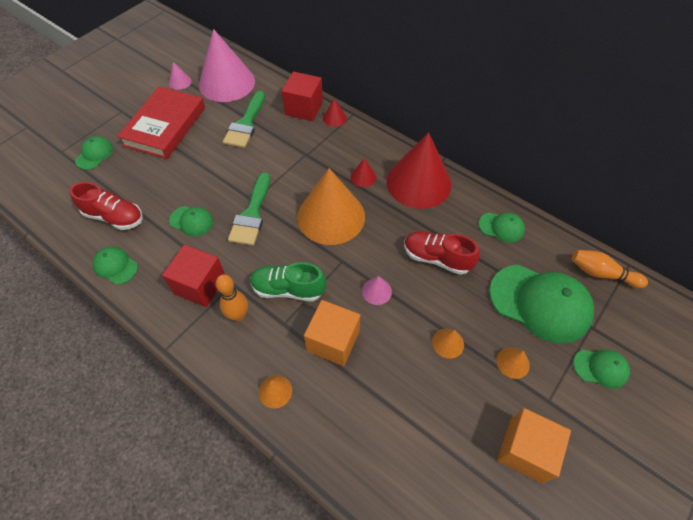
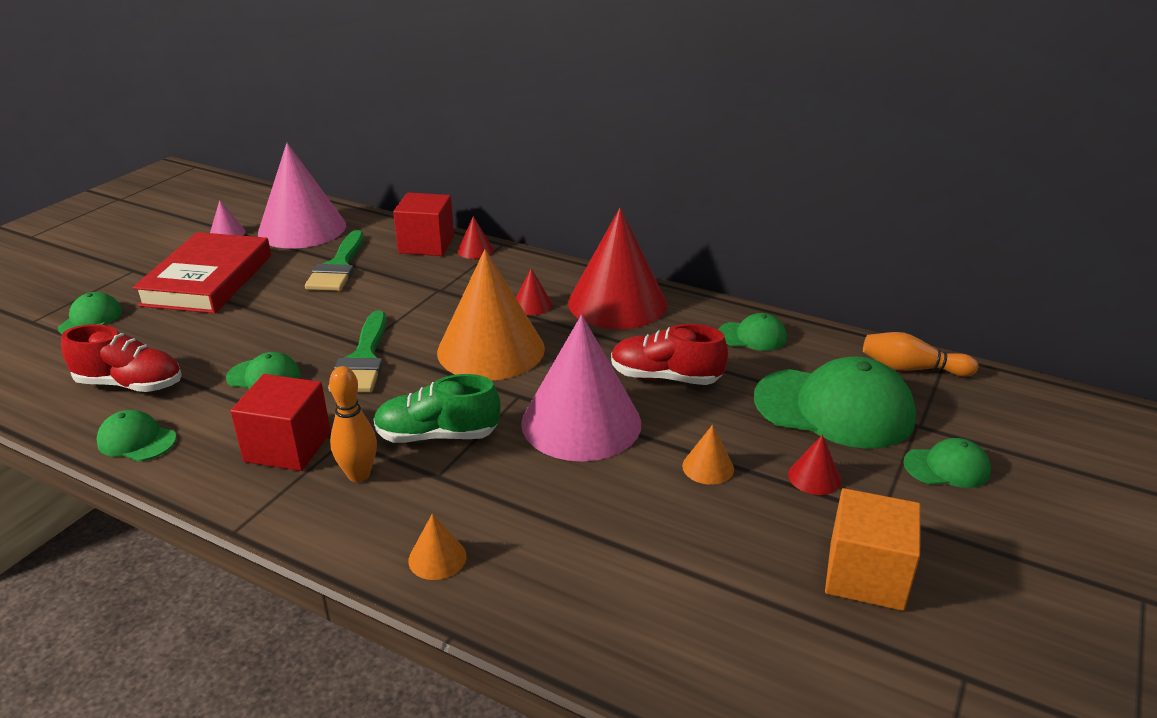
camera: 10 degrees left, 25 degrees down
orange cube [304,300,360,366] -> none
pink cone [362,276,392,305] -> pink cone [521,315,641,462], size x2.49
orange cone [497,348,530,379] -> red cone [788,435,841,495]

